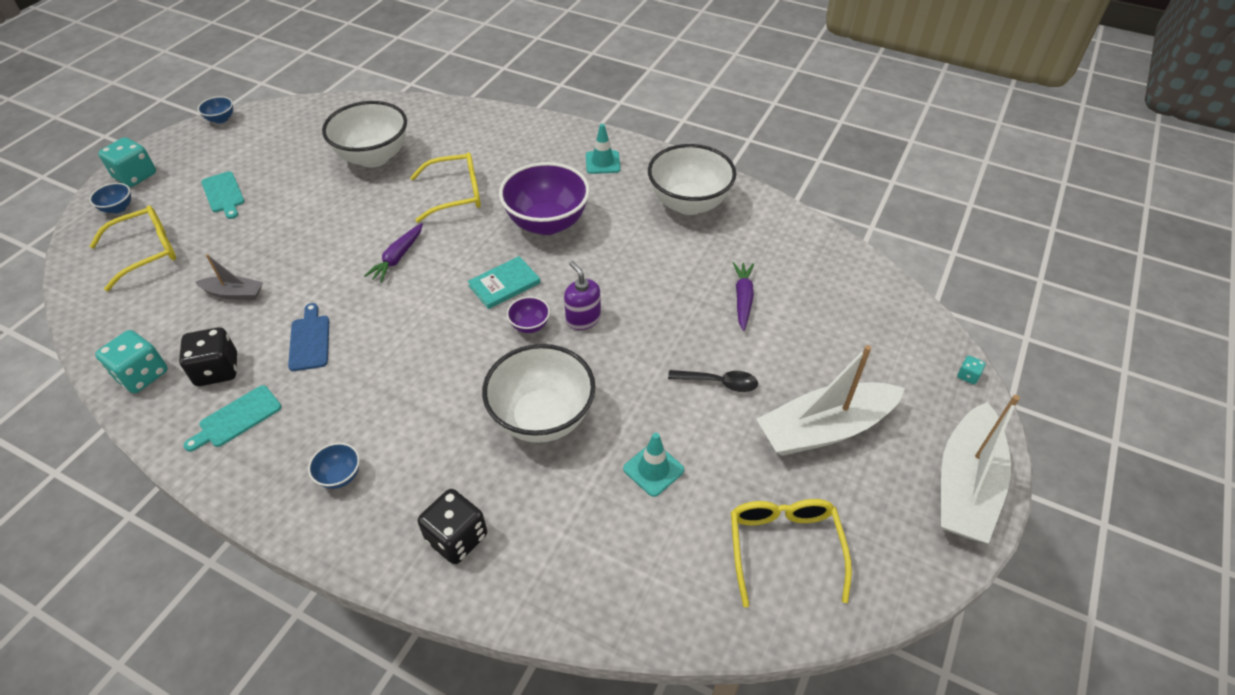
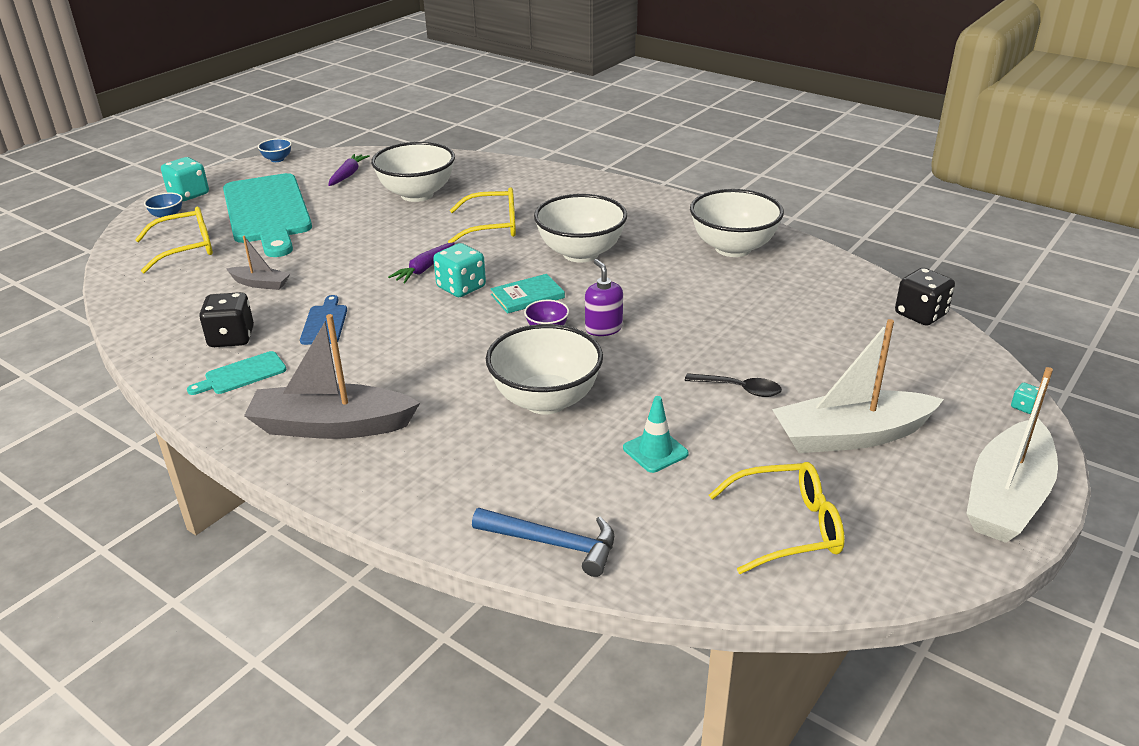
camera: 10 degrees right, 15 degrees down
turquoise dice [95,330,168,393] -> turquoise dice moved to [433,243,486,297]
turquoise cutting board [201,171,245,219] -> turquoise cutting board [223,173,312,257], size x2.39
blue bowl [308,443,360,489] -> grey boat [244,314,420,439]
black dice [418,489,487,564] -> black dice moved to [895,268,955,326]
purple bowl [499,162,590,235] -> white bowl [534,194,627,263]
turquoise traffic cone [586,124,621,174] -> none
yellow glasses [731,499,852,608] -> yellow glasses turned 75 degrees clockwise [709,462,845,574]
purple carrot [733,262,754,331] -> purple carrot moved to [328,154,370,186]
none -> blue hammer [472,508,614,577]

